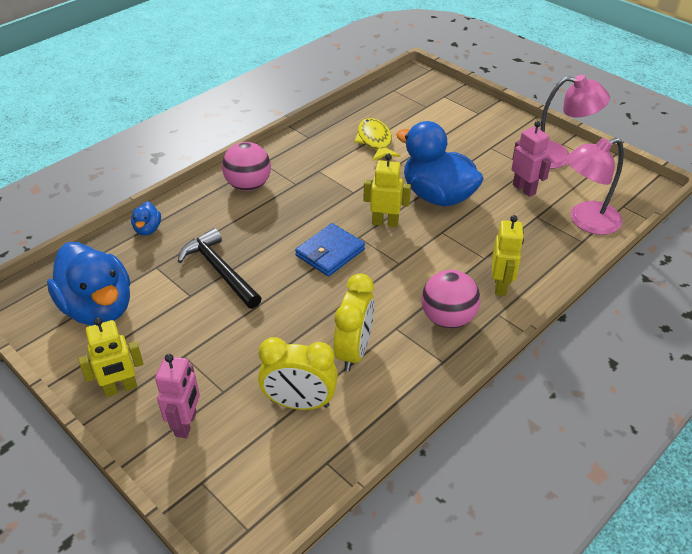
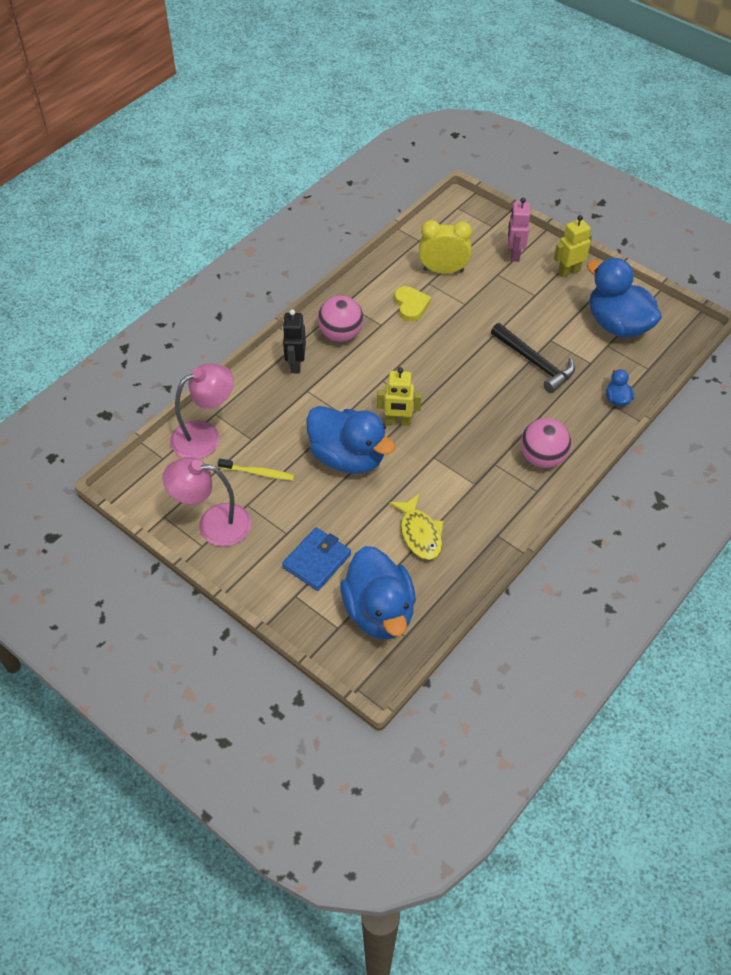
camera: 175 degrees right, 10 degrees up
blue wallet [295,223,365,276] -> blue wallet moved to [282,527,351,591]
yellow clock [333,274,375,371] -> yellow heart [394,286,431,322]
yellow robot [492,215,524,296] -> black robot [282,309,306,373]
pink robot [512,121,551,197] -> yellow toothbrush [218,458,294,481]
none -> blue duck [340,546,416,639]

